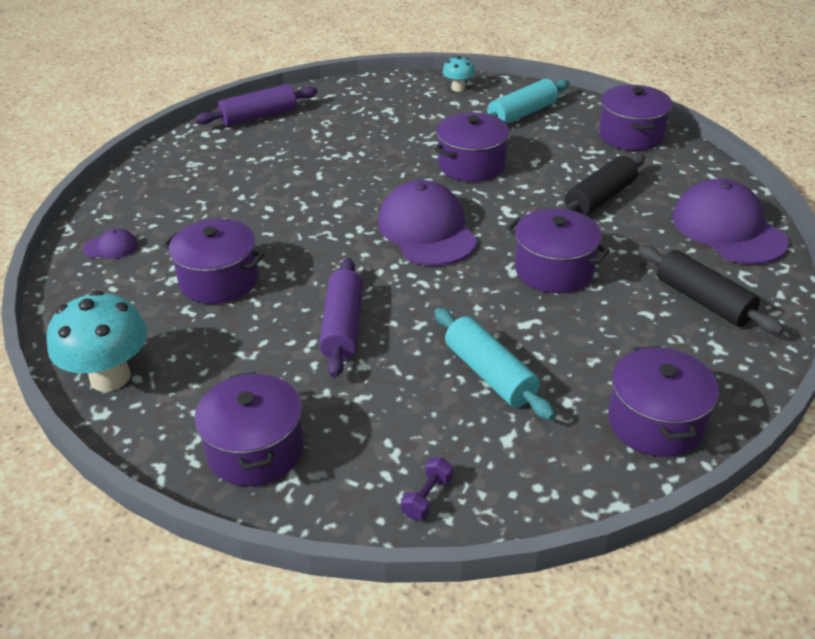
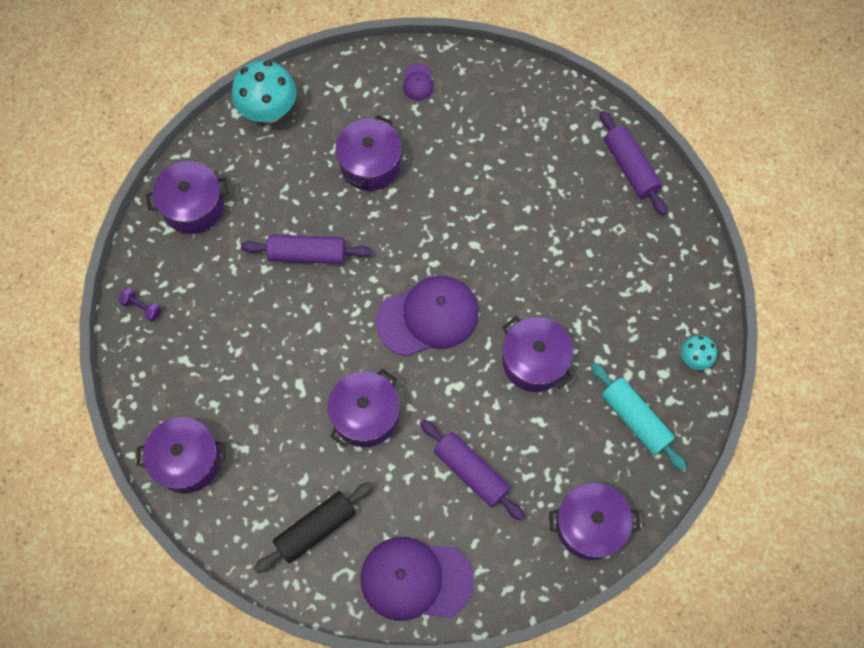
camera: 90 degrees right, 30 degrees up
turquoise rolling pin [435,308,555,420] -> none
black rolling pin [559,154,645,216] -> purple rolling pin [420,420,525,521]
purple cap [672,178,789,264] -> purple cap turned 150 degrees counterclockwise [360,537,474,621]

